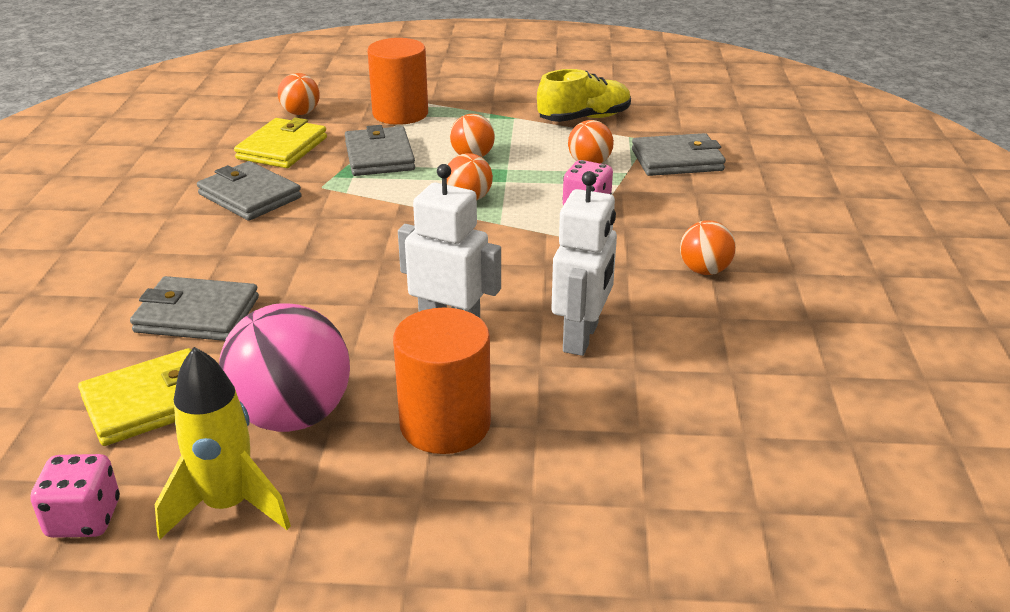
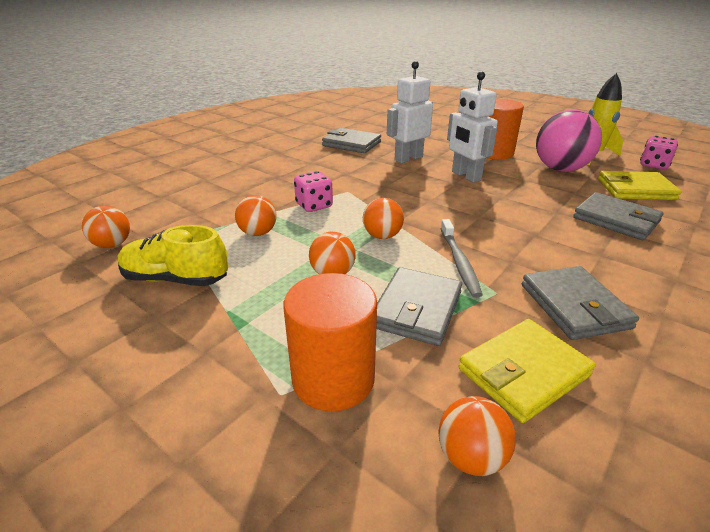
camera: 145 degrees left, 0 degrees up
grey wallet [632,133,726,176] -> grey wallet moved to [322,128,381,153]
orange ball [680,220,736,275] -> orange ball moved to [82,205,130,248]
none -> grey toothbrush [441,219,483,298]

